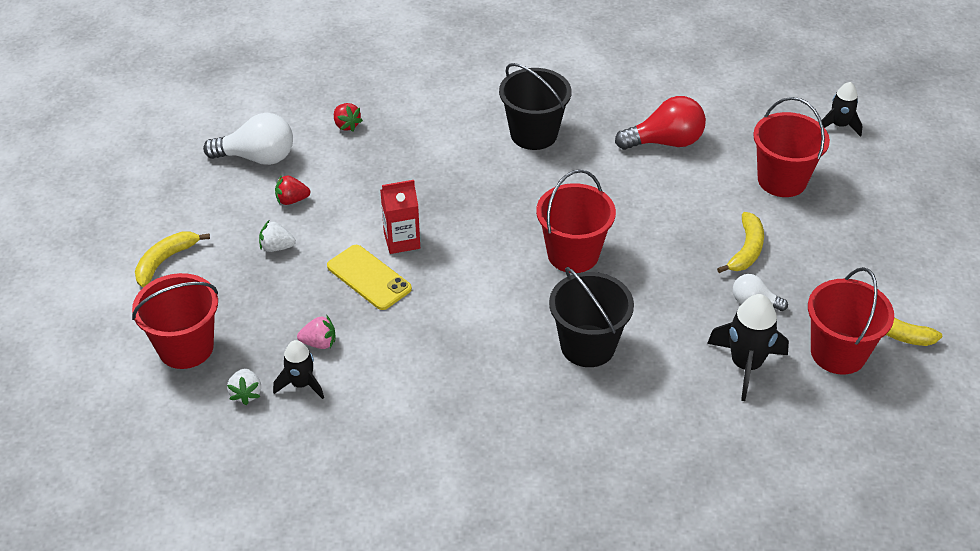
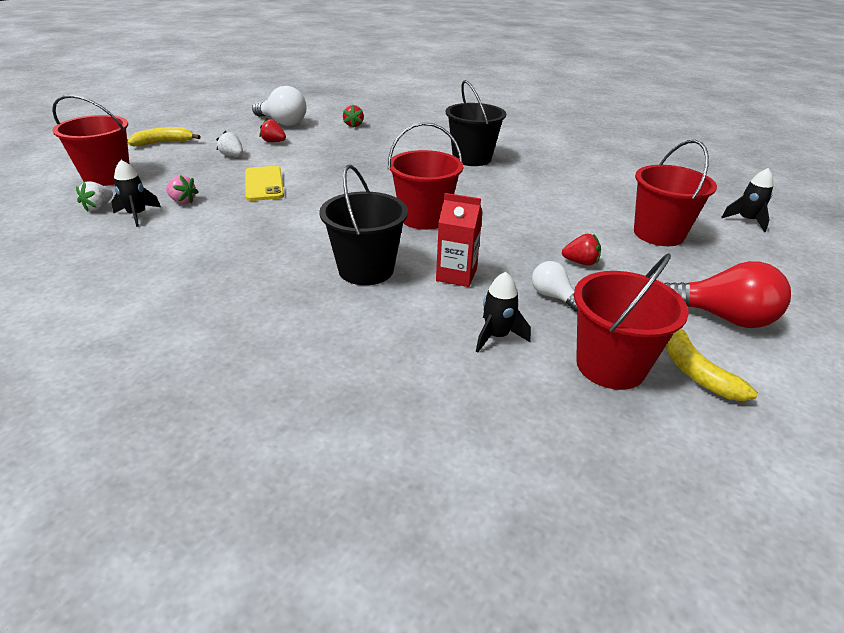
camera: 30 degrees right, 10 degrees down
red carton [380,180,420,254] -> red carton moved to [436,193,483,287]
red light bulb [615,96,706,150] -> red light bulb moved to [664,261,791,328]
black rocket [707,294,789,401] -> black rocket [476,272,531,353], size x0.63
yellow banana [717,212,764,273] -> red strawberry [562,234,601,266]

